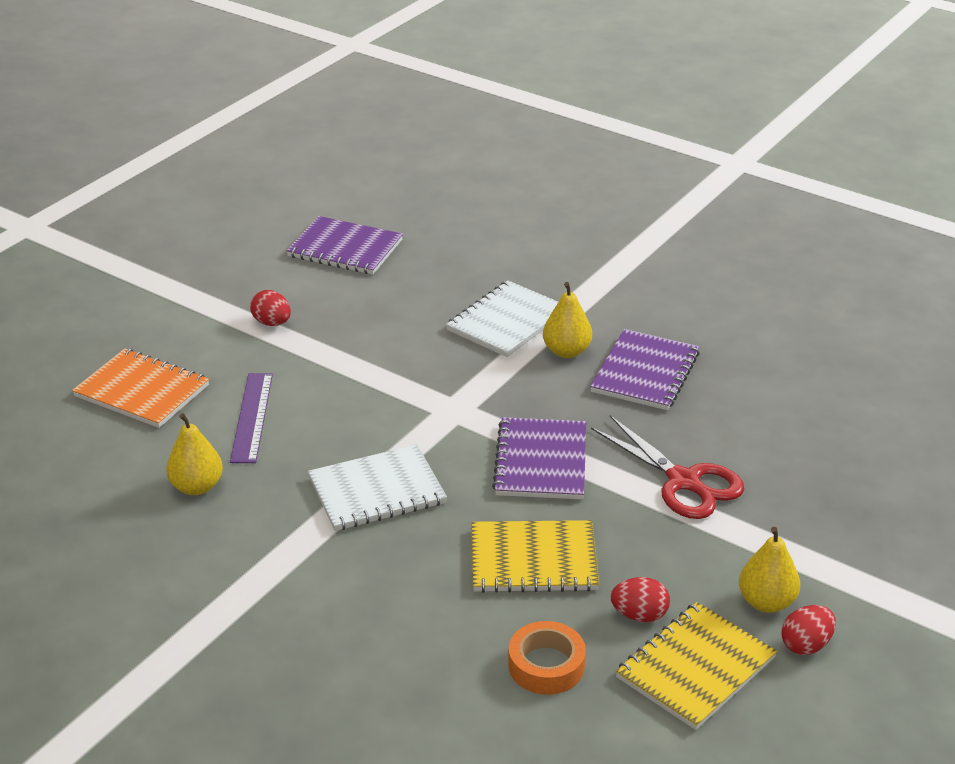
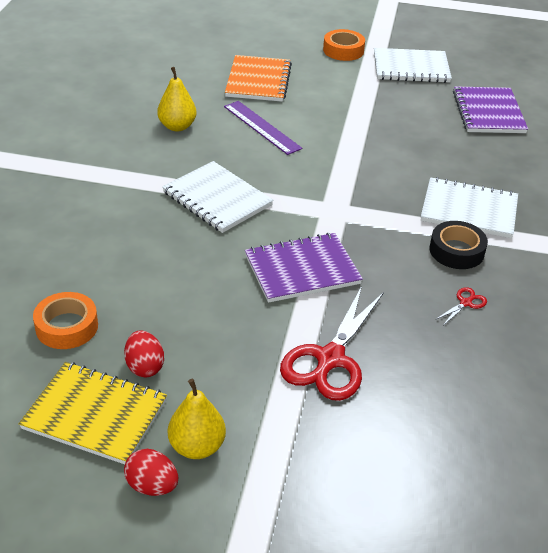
camera: 65 degrees right, 5 degrees up
purple ruler [230,373,273,463] -> purple ruler turned 75 degrees clockwise [224,101,302,155]
red egg [250,290,291,326] -> none
yellow notebook [471,520,599,593] -> none
yellow pear [543,282,592,358] -> black tape [430,221,488,269]
purple notebook [590,329,700,410] -> red scissors [435,287,487,325]
none -> orange tape [323,29,365,61]
none -> white notebook [374,48,452,83]

